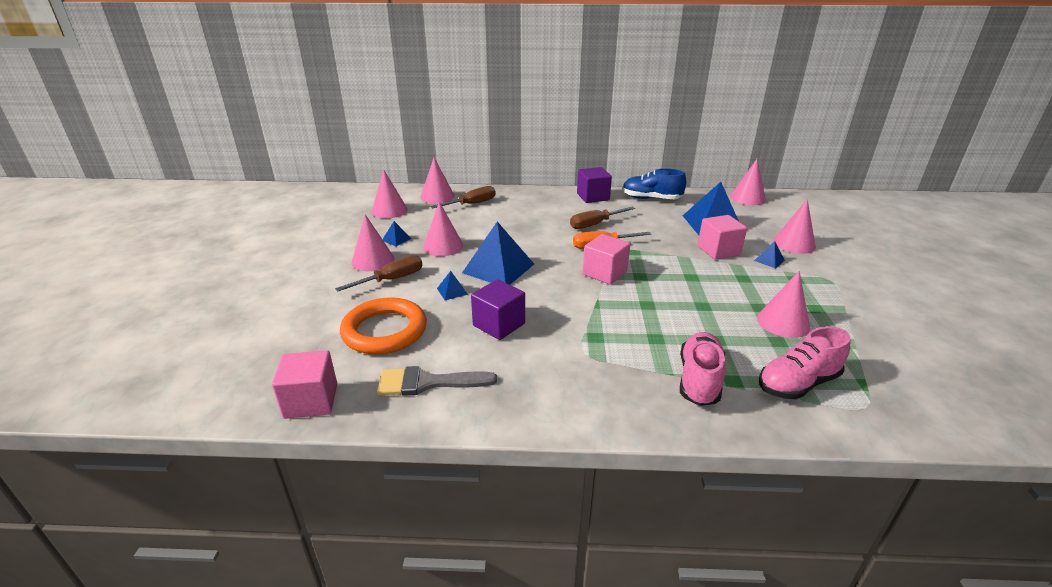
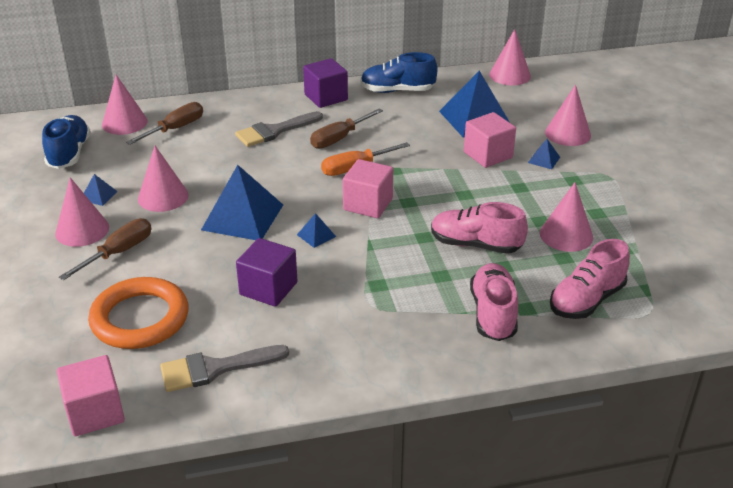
camera: 15 degrees left, 5 degrees up
pink cone [371,170,408,218] -> blue shoe [42,115,91,169]
blue pyramid [437,271,468,300] -> blue pyramid moved to [297,213,336,248]
none -> grey brush [235,111,323,147]
none -> pink shoe [431,202,528,254]

